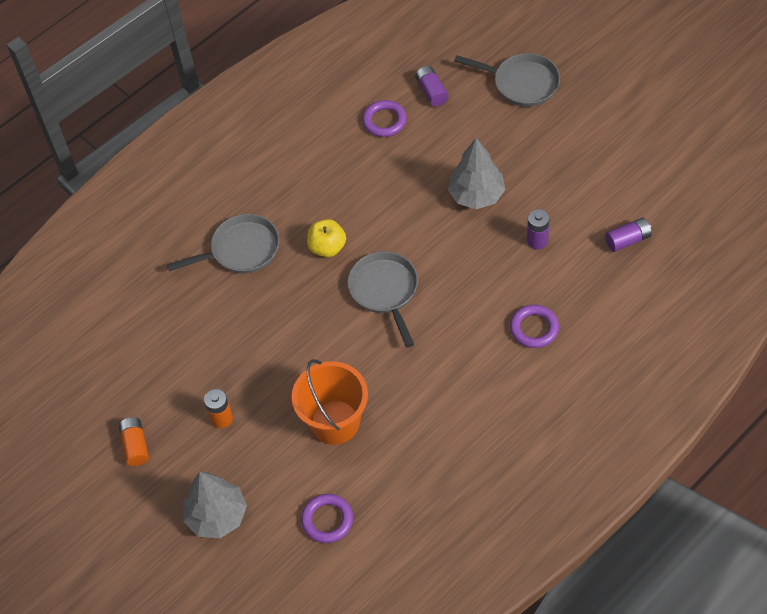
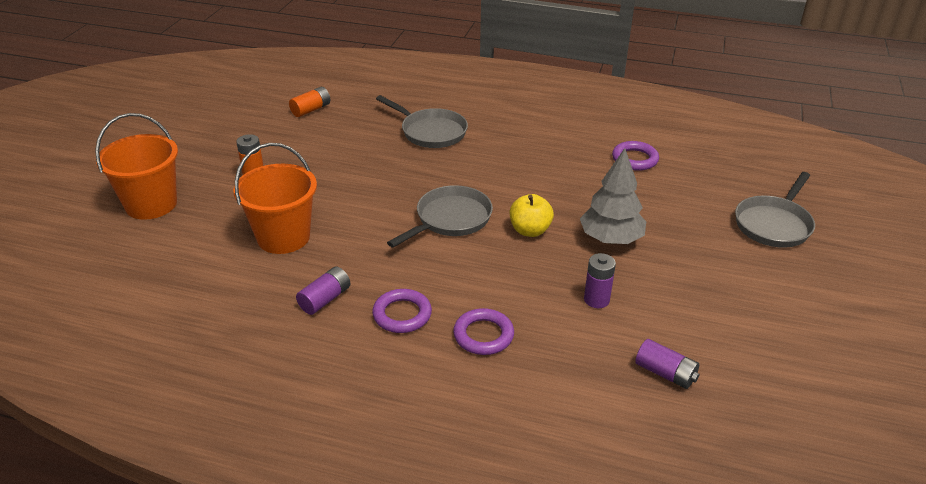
camera: 55 degrees right, 20 degrees down
orange battery [119,417,149,466] -> orange battery moved to [289,87,330,117]
grey tree [183,472,247,538] -> orange bucket [95,113,178,220]
purple ring [301,494,353,543] -> purple ring moved to [372,289,432,333]
yellow apple [307,219,346,257] -> yellow apple moved to [510,194,554,237]
purple battery [415,66,448,106] -> purple battery moved to [296,267,350,315]
grey pan [454,53,560,107] -> grey pan turned 45 degrees clockwise [735,172,815,248]

